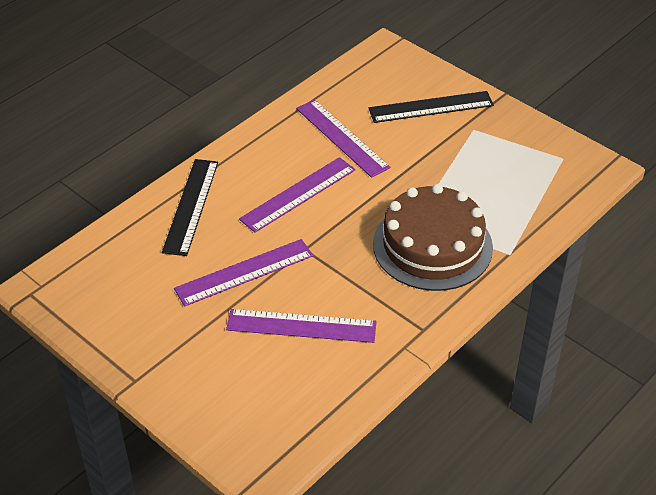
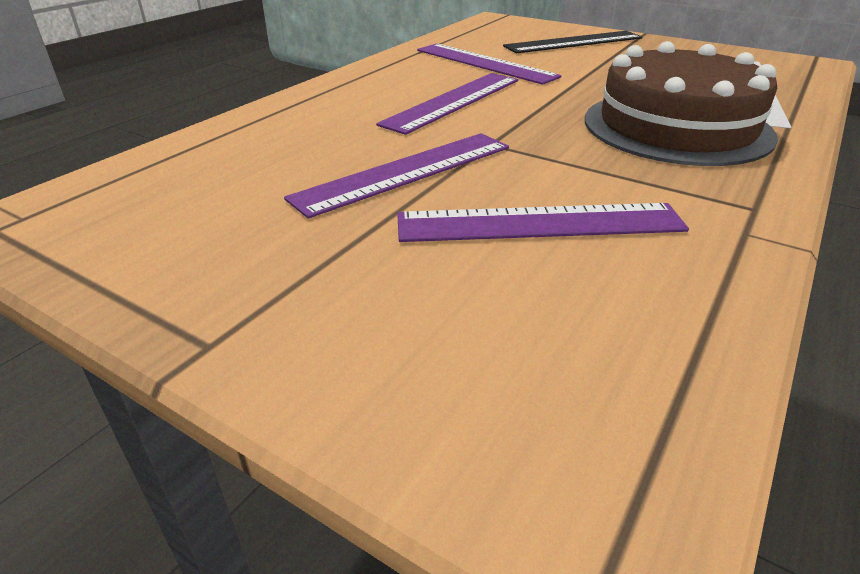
camera: 10 degrees left, 10 degrees down
black ruler [162,159,218,256] -> none

